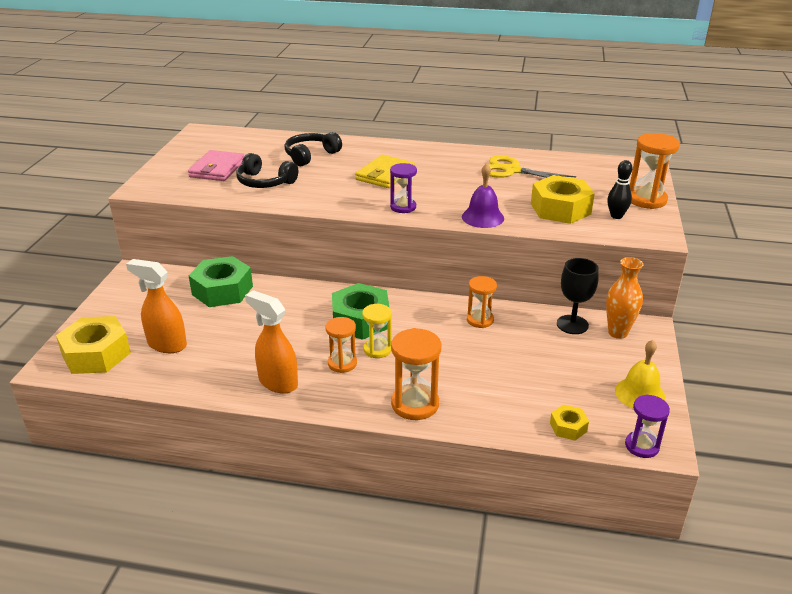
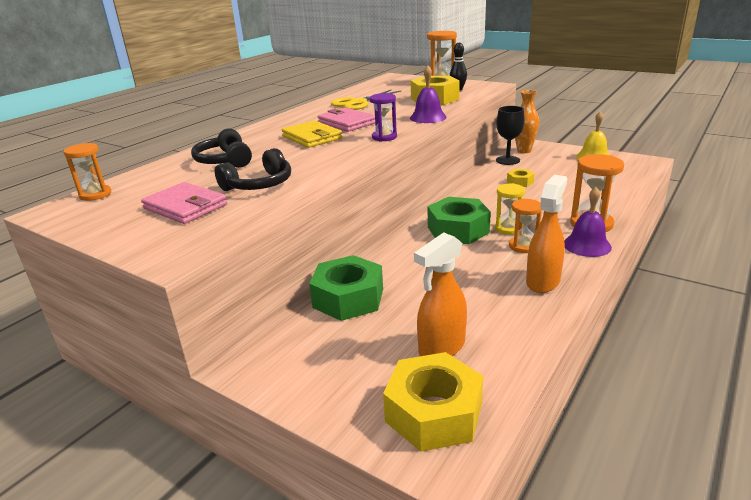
camera: 65 degrees left, 5 degrees down
orange spray bottle [245,290,298,394] -> orange spray bottle turned 150 degrees clockwise [526,175,567,293]
orange hourglass [467,276,497,328] -> orange hourglass moved to [63,143,111,201]
yellow nut [550,405,589,440] -> yellow nut moved to [507,169,534,187]
purple hourglass [625,394,670,458] -> none
none -> pink wallet [318,108,375,132]
none -> purple bell [564,187,612,257]

